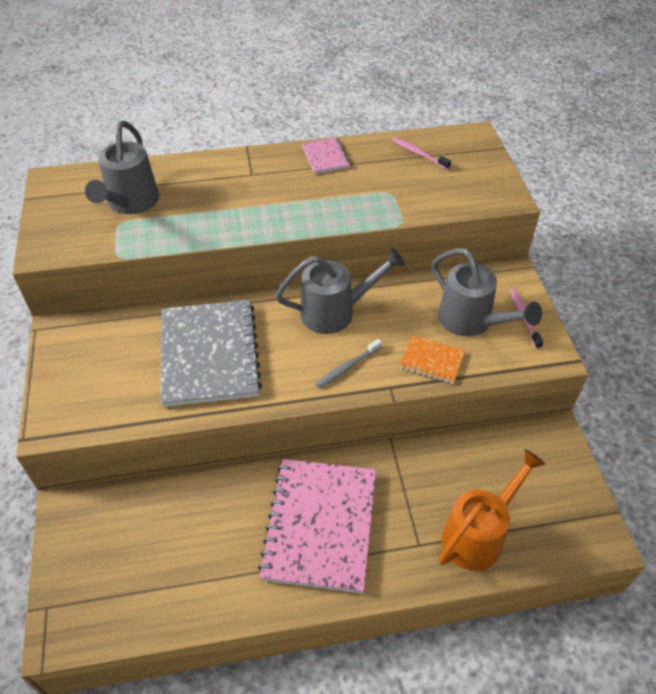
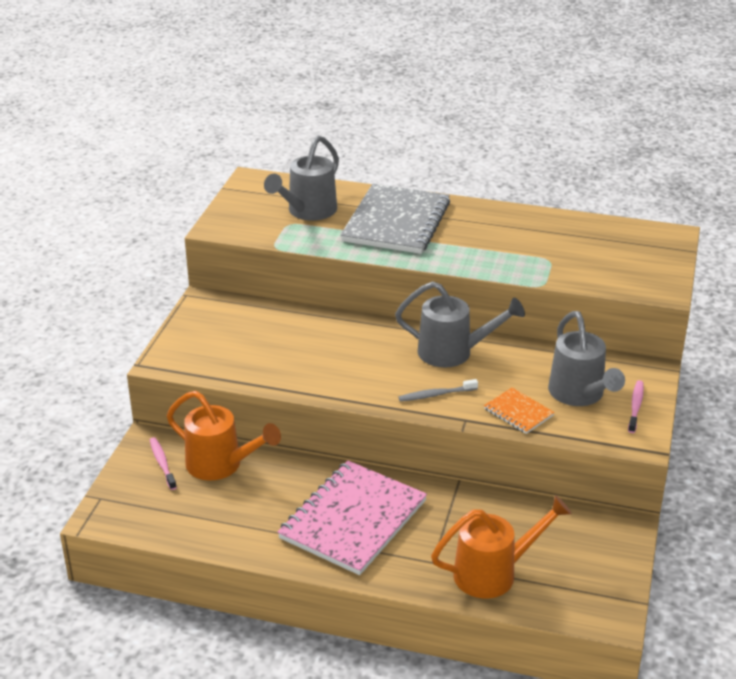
camera: 25 degrees right, 15 degrees down
grey notebook [160,300,262,407] -> grey notebook moved to [340,184,450,254]
pink notebook [302,138,350,174] -> none
pink toothbrush [392,137,451,170] -> pink toothbrush moved to [150,437,177,490]
none -> orange watering can [167,391,281,480]

